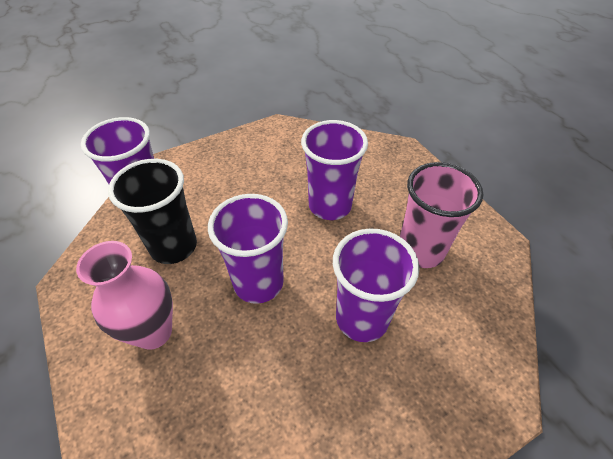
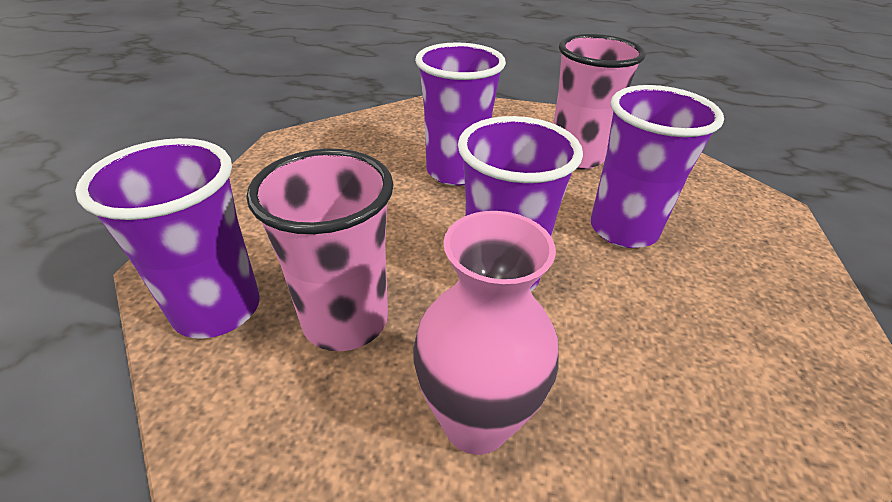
camera: 50 degrees left, 10 degrees down
black cup [108,159,197,264] -> pink cup [246,149,393,351]

